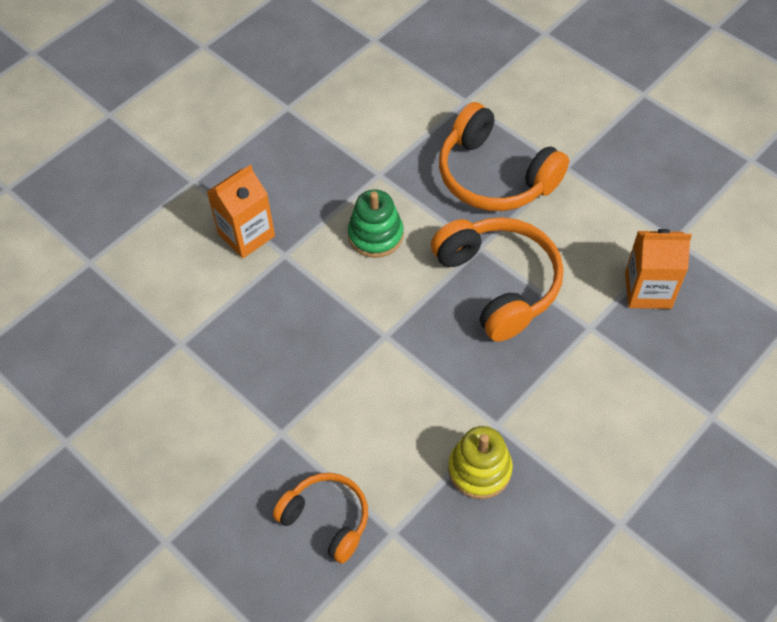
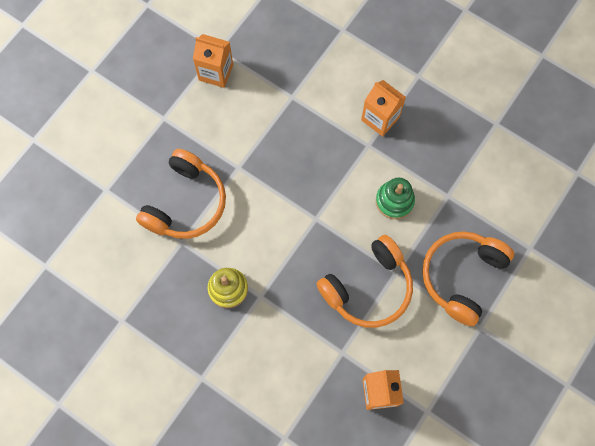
camera: 80 degrees right, 15 degrees up
orange headphones [273,473,368,564] -> orange headphones [136,149,226,239], size x1.63
none -> orange carton [193,34,233,88]

